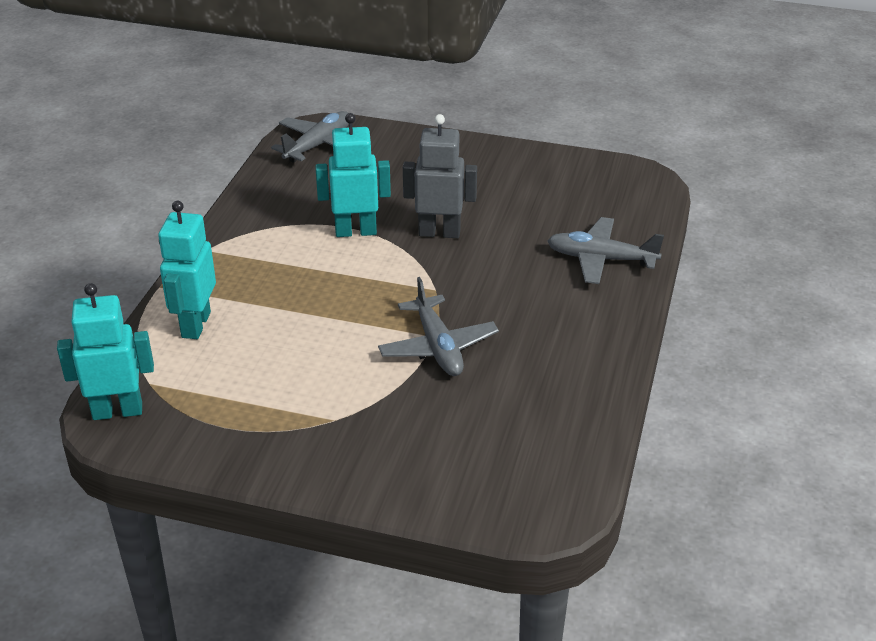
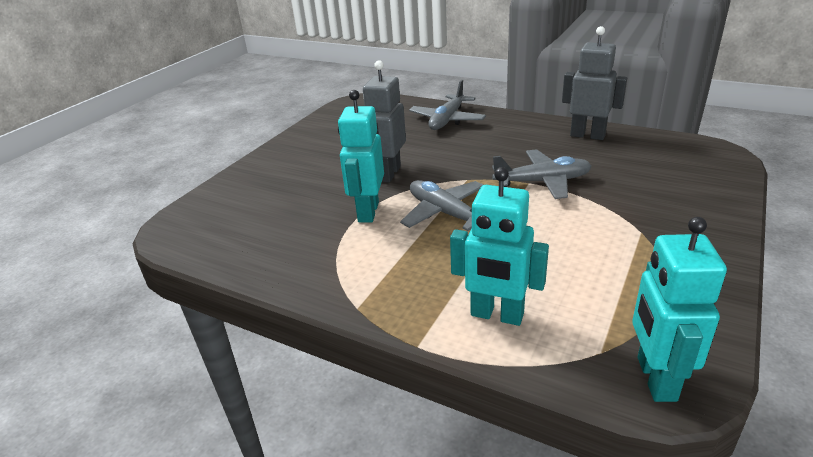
camera: 75 degrees left, 5 degrees down
grey plane [271,111,349,163] -> grey plane moved to [400,180,483,231]
none -> grey robot [562,26,627,140]

